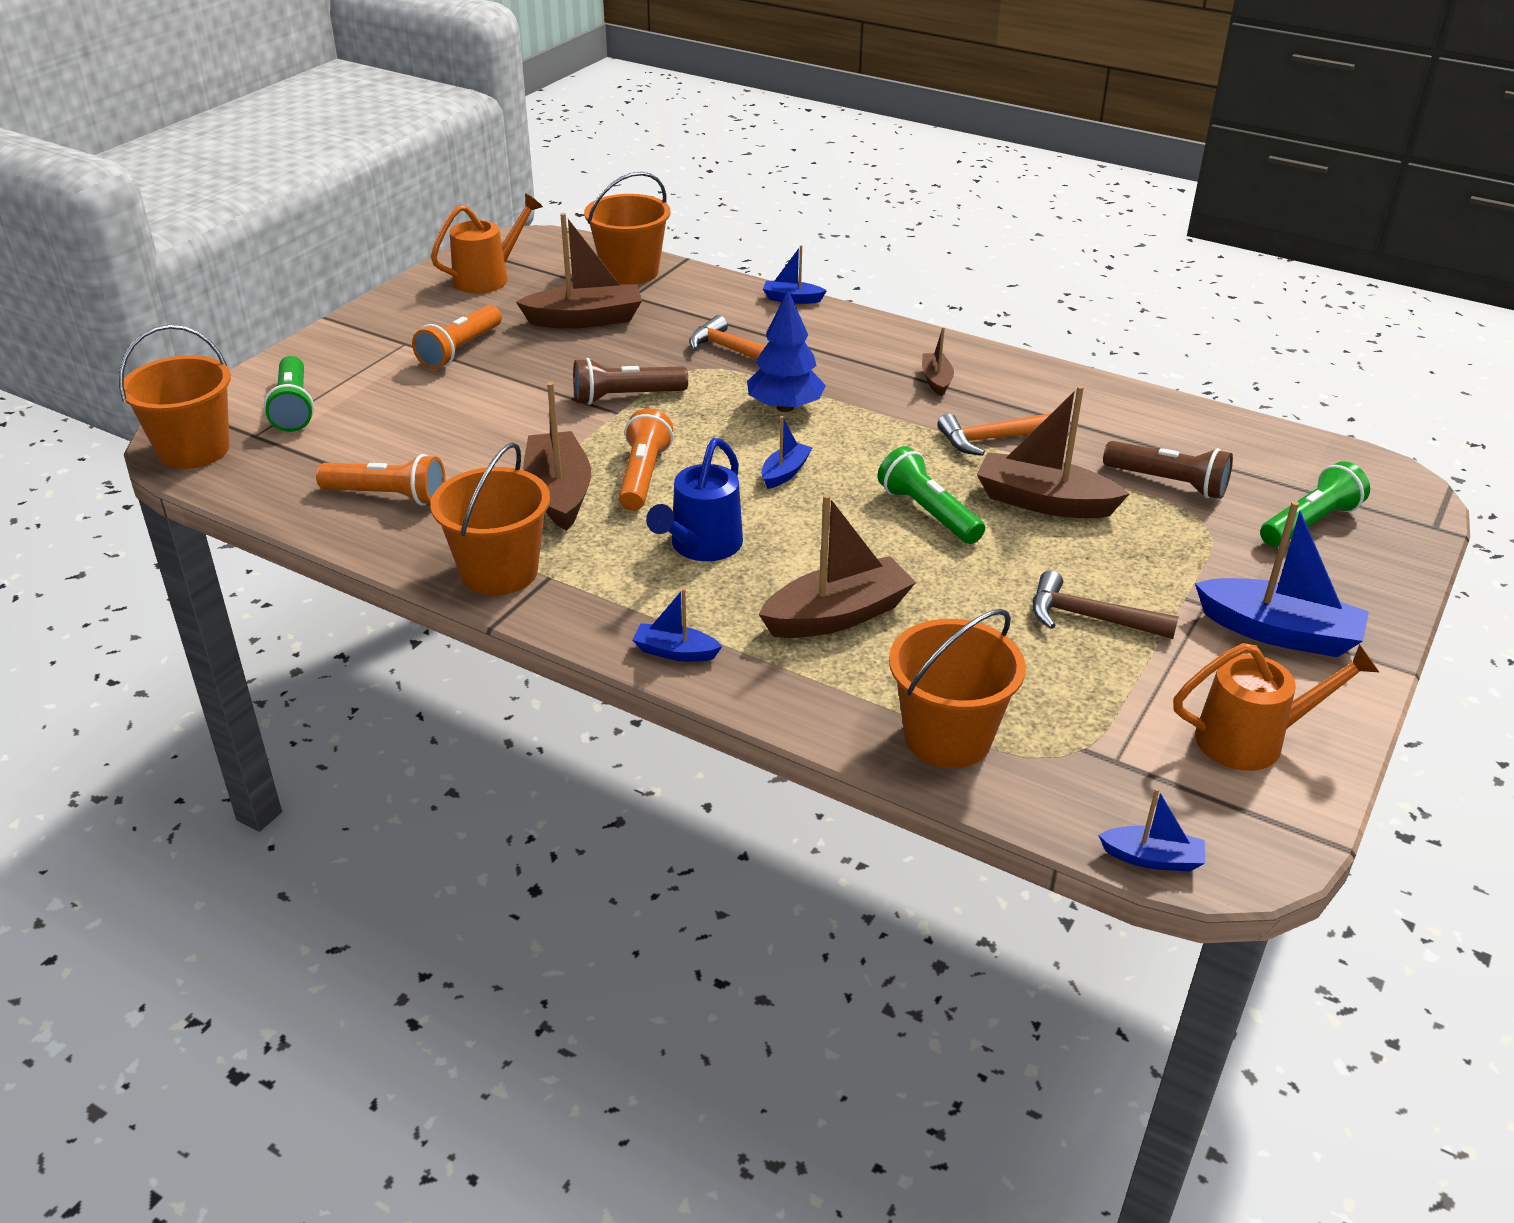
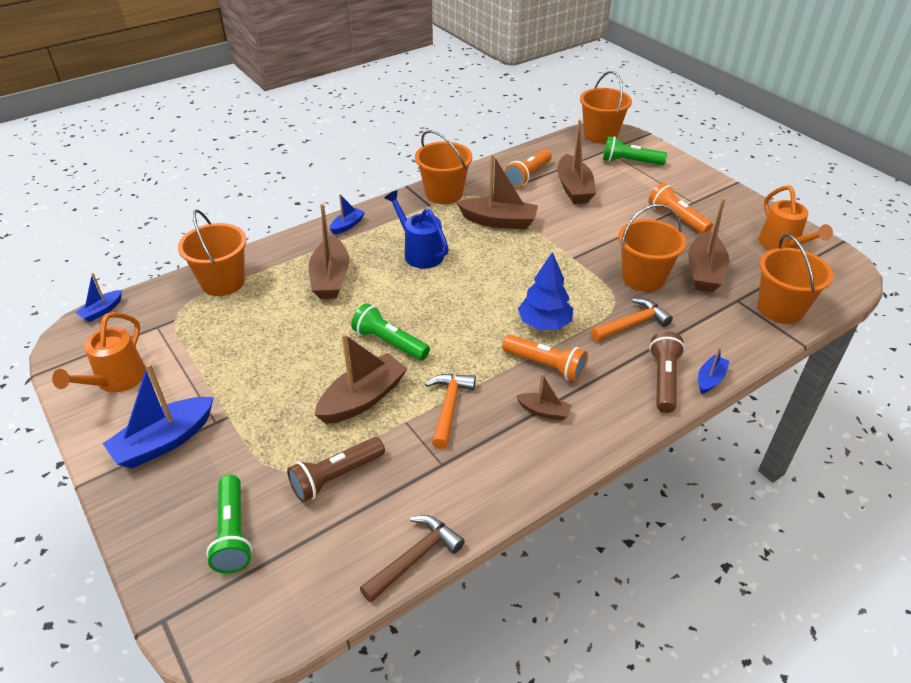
camera: 115 degrees right, 5 degrees up
brown flashlight [573,358,688,405] -> brown flashlight moved to [649,331,685,413]
orange flashlight [618,408,673,511] -> orange flashlight moved to [502,335,588,382]
blue boat [761,416,812,489] -> none
green flashlight [877,446,985,544] -> green flashlight turned 135 degrees counterclockwise [351,303,430,361]
brown hammer [1033,570,1179,639] -> brown hammer moved to [360,515,465,602]
none -> brown boat [557,119,596,204]
none -> orange bucket [618,204,686,292]

